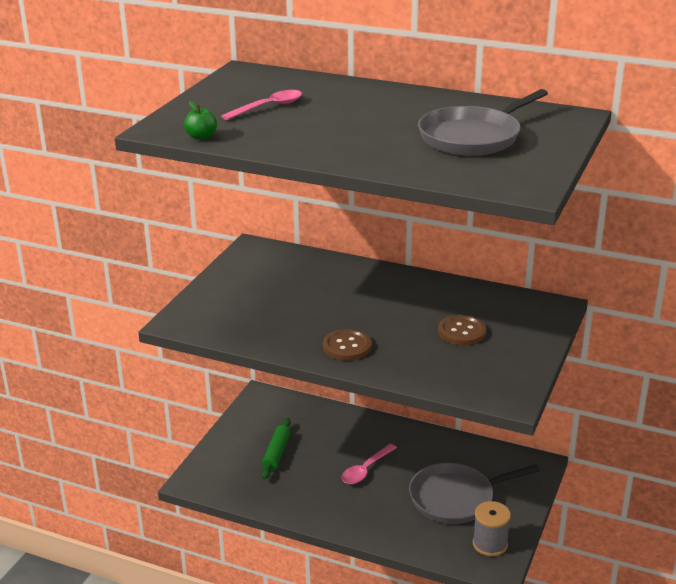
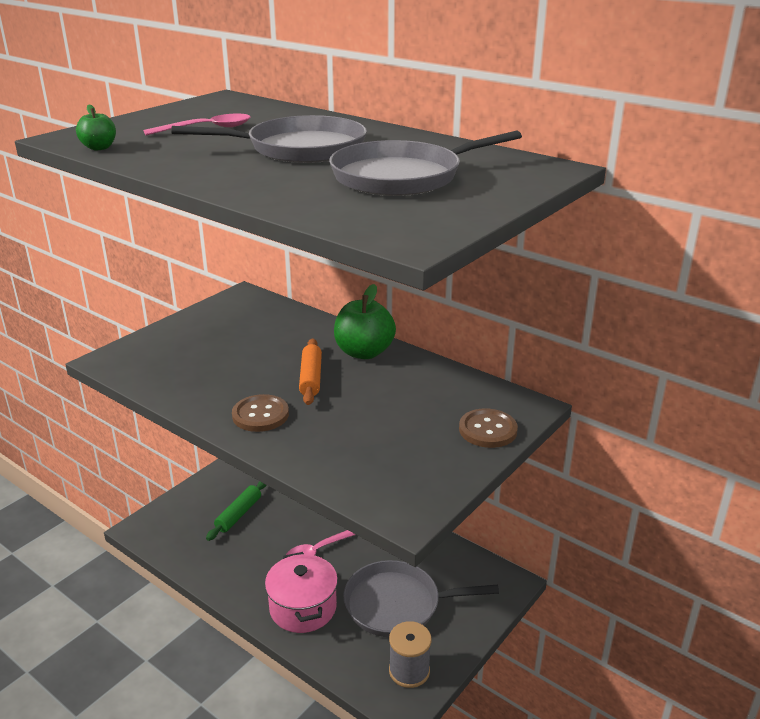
camera: 15 degrees right, 0 degrees up
brown button [438,315,486,345] -> brown button moved to [459,409,518,448]
none -> grey pan [171,115,367,163]
none -> pink pot [265,552,338,633]
none -> orange rolling pin [299,339,322,405]
none -> green apple [334,284,396,359]

